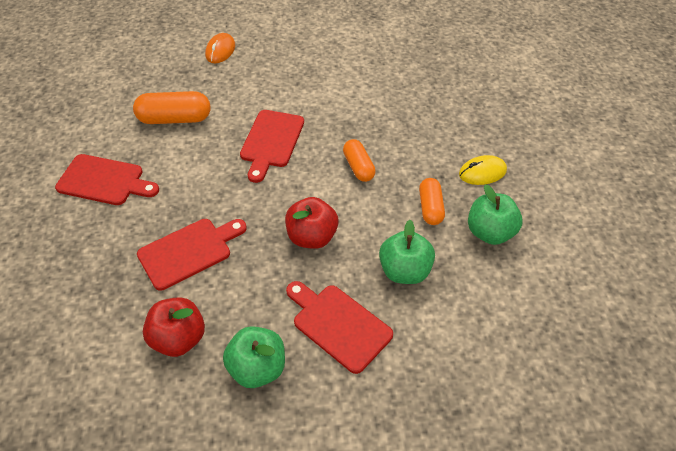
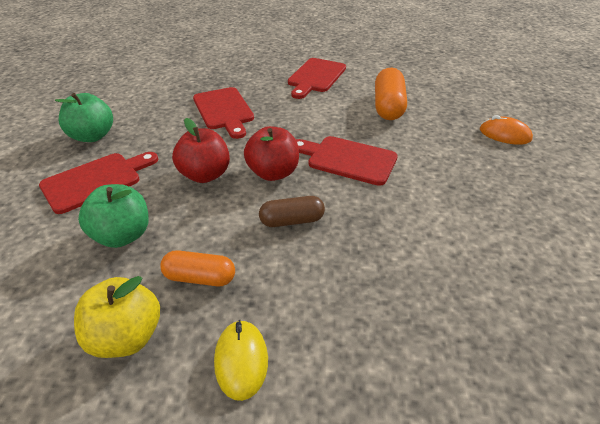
camera: 100 degrees right, 10 degrees down
red apple [143,297,205,357] -> red apple moved to [244,126,299,181]
orange capsule [343,139,376,182] -> brown capsule [259,196,325,227]
green apple [468,184,522,245] -> yellow apple [74,276,160,358]

